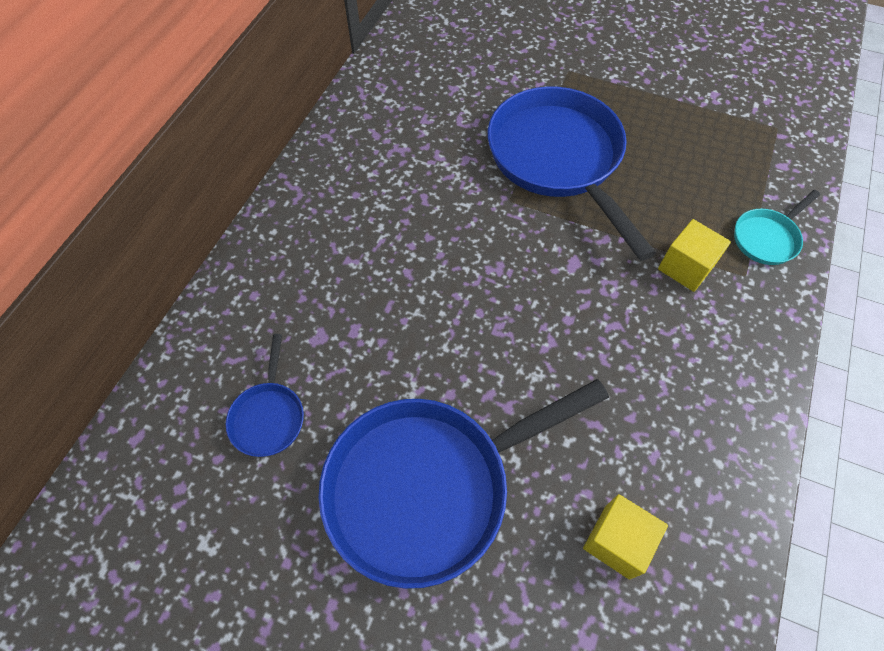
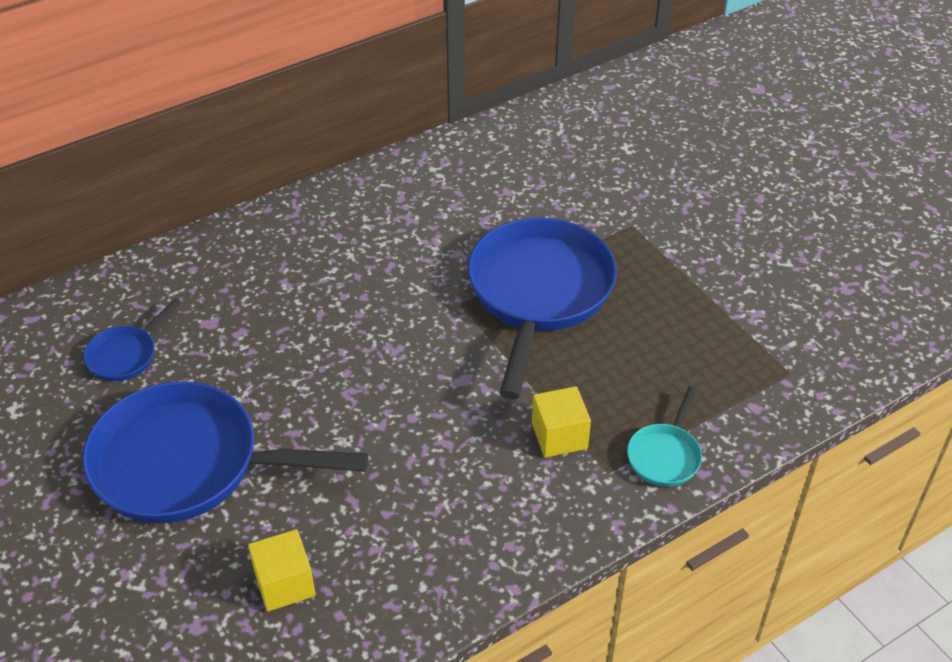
camera: 35 degrees right, 15 degrees down
turquoise pan [734,190,820,265] -> turquoise pan turned 60 degrees counterclockwise [627,387,702,487]

